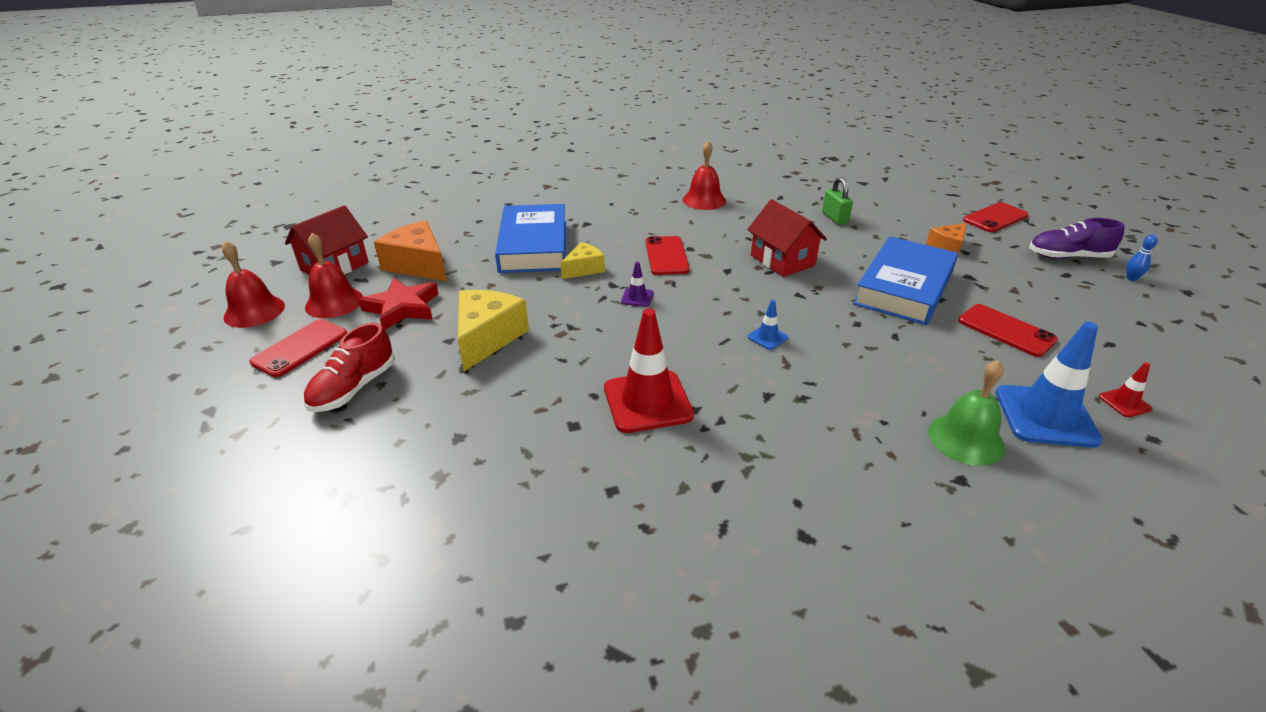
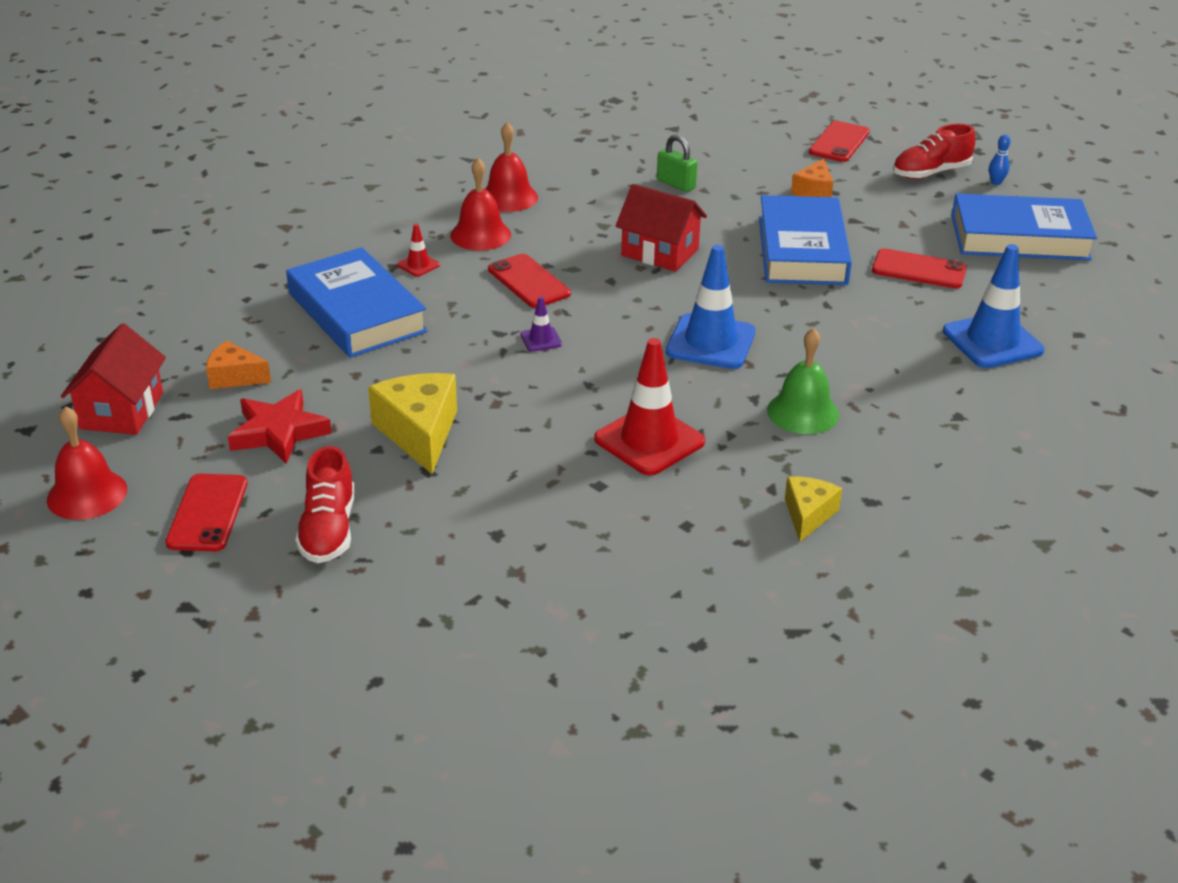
camera: 30 degrees left, 0 degrees up
red bell [305,233,363,318] -> red bell moved to [450,158,511,251]
orange cheese [374,220,447,282] -> orange cheese [206,341,271,389], size x0.59
yellow cheese [560,242,605,279] -> yellow cheese moved to [785,477,842,542]
blue traffic cone [747,300,788,350] -> blue traffic cone [666,245,755,369], size x2.20
green bell [928,360,1005,466] -> green bell moved to [767,328,839,434]
purple shoe [1029,218,1125,259] -> red shoe [893,124,975,179]
red traffic cone [1099,363,1153,417] -> red traffic cone moved to [397,224,440,277]
none -> blue book [951,194,1097,260]

